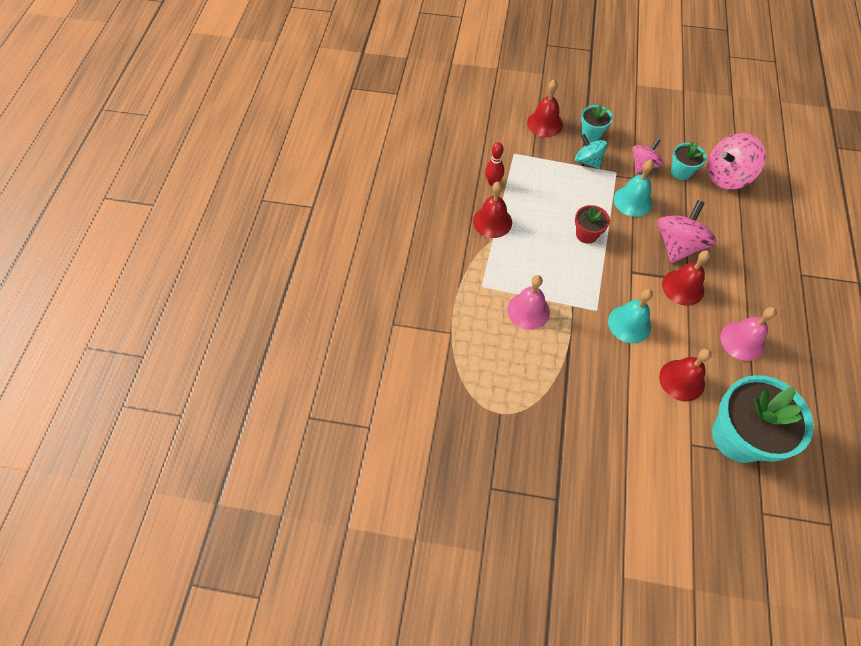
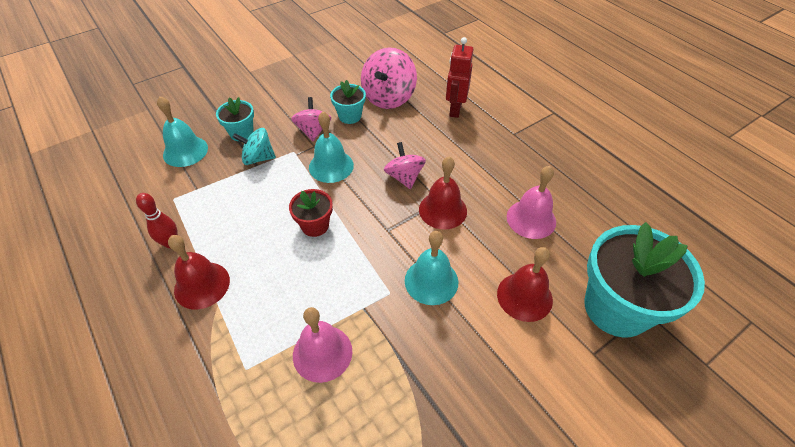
camera: 45 degrees left, 10 degrees down
red bell [527,79,563,137] -> turquoise bell [157,96,208,167]
pink spinning top [658,200,717,263] -> pink spinning top [384,142,426,189], size x0.64
none -> red robot [446,37,474,118]

